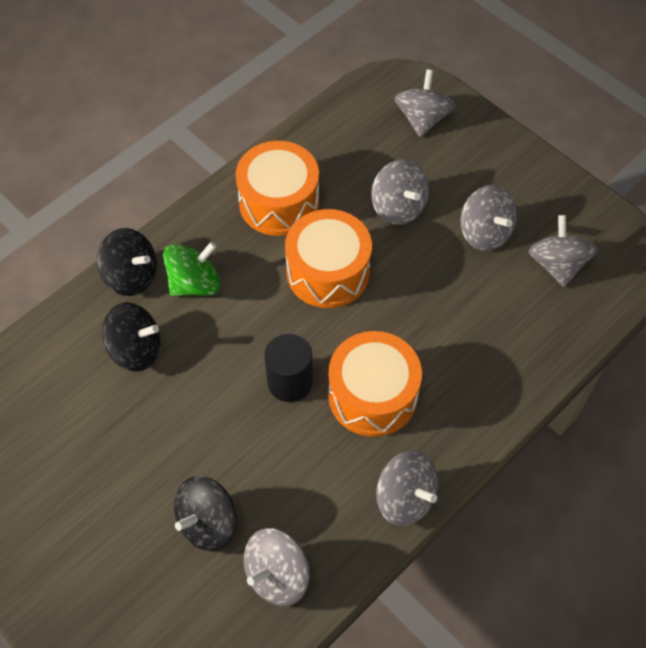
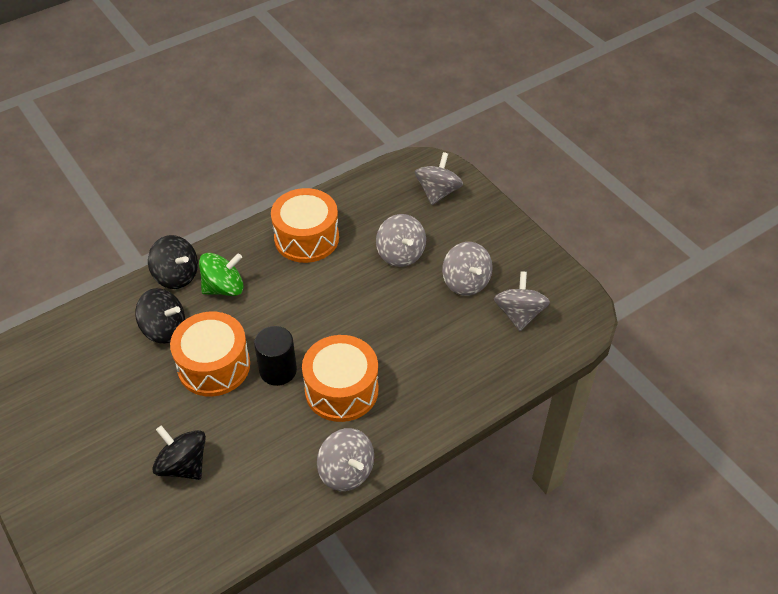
camera: 10 degrees right, 10 degrees down
black spinning top [174,476,237,551] -> black spinning top turned 75 degrees clockwise [152,425,206,480]
grey spinning top [244,528,310,606] -> none
orange drum [285,209,372,308] -> orange drum moved to [170,312,250,396]

